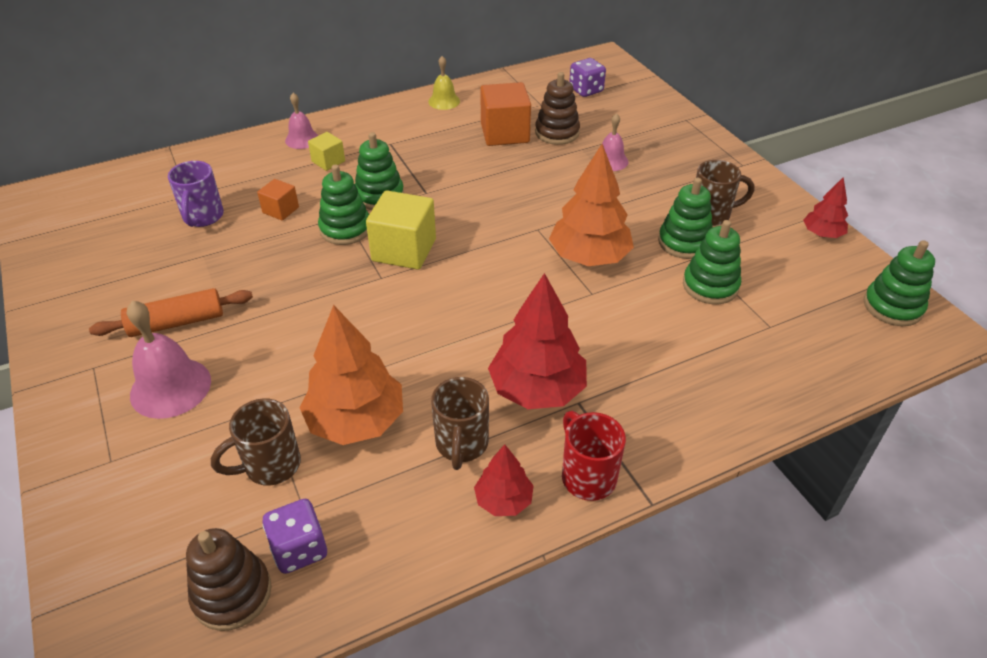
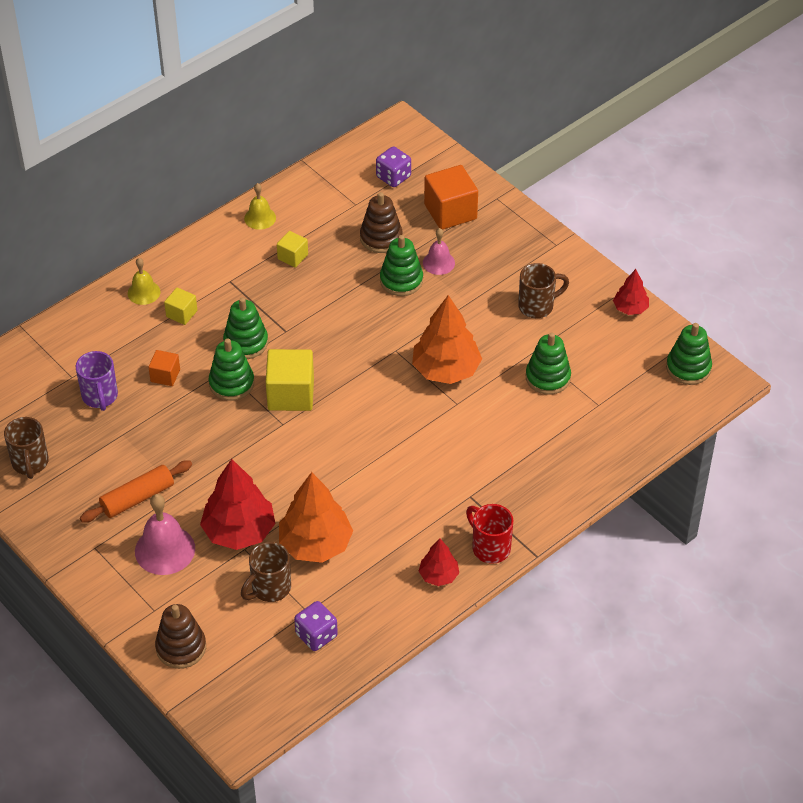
camera: 15 degrees left, 5 degrees up
brown stacking toy [186,528,272,631] -> brown stacking toy moved to [155,604,206,669]
pink bell [285,93,319,149] -> yellow bell [128,258,161,305]
brown mug [431,377,489,470] -> brown mug moved to [4,417,49,479]
orange cube [480,82,531,146] -> orange cube moved to [424,165,478,230]
red tree [488,273,587,409] -> red tree moved to [200,459,275,550]
green stacking toy [658,178,713,259] -> green stacking toy moved to [380,235,423,296]
none -> yellow cube [277,231,308,268]

